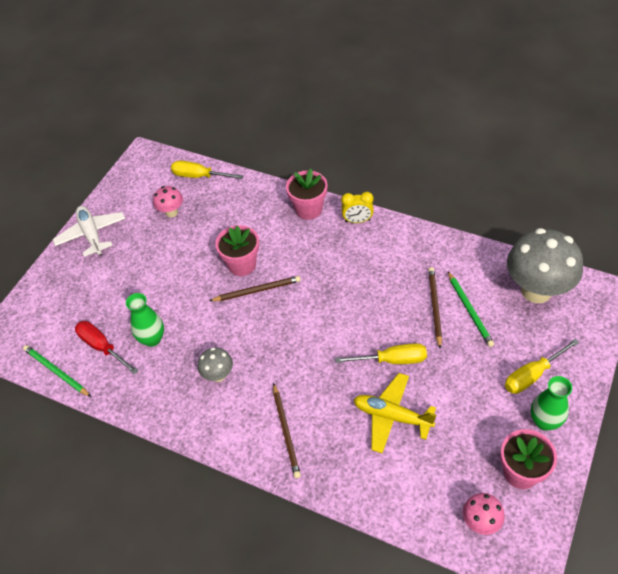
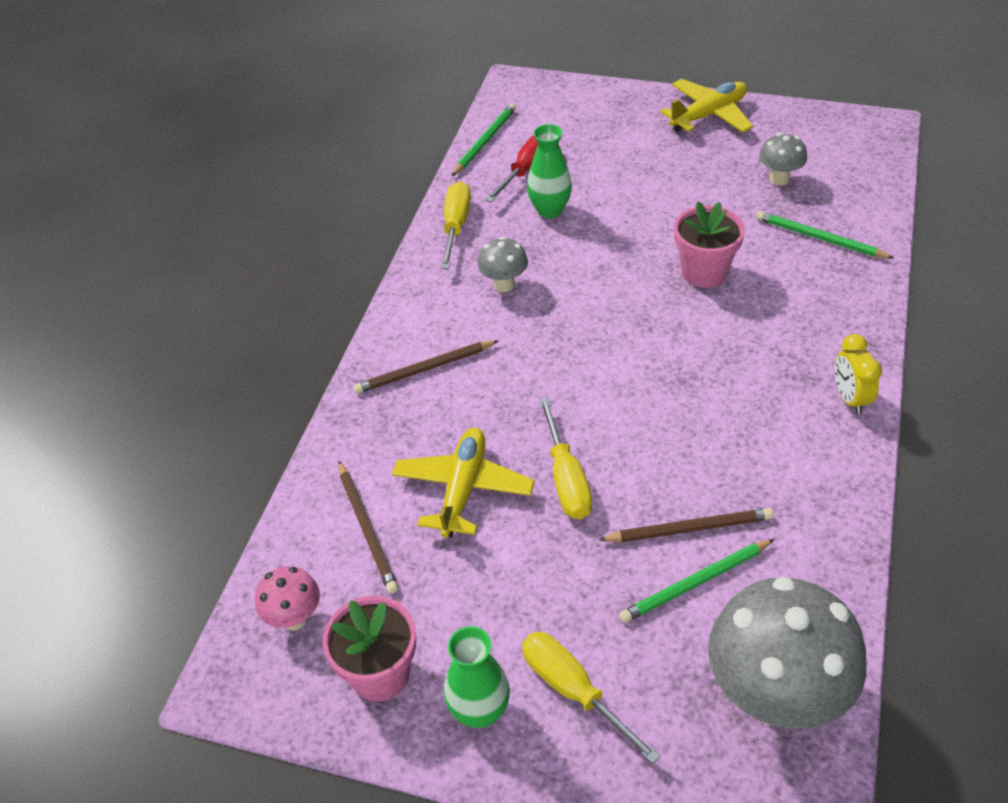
camera: 80 degrees right, 5 degrees down
white plane [53,206,125,257] -> yellow plane [660,79,753,132]
pink mushroom [153,186,183,218] -> grey mushroom [759,133,807,186]
yellow screwdriver [171,160,244,179] -> yellow screwdriver moved to [441,182,471,269]
brown pencil [209,276,301,301] -> brown pencil moved to [338,461,398,594]
pink flower pot [286,169,328,220] -> none
none -> green pencil [756,211,893,259]

